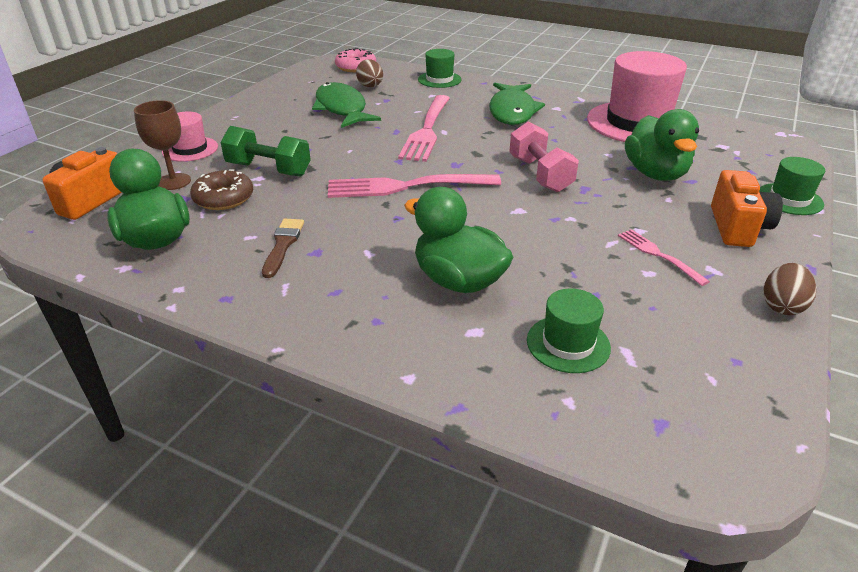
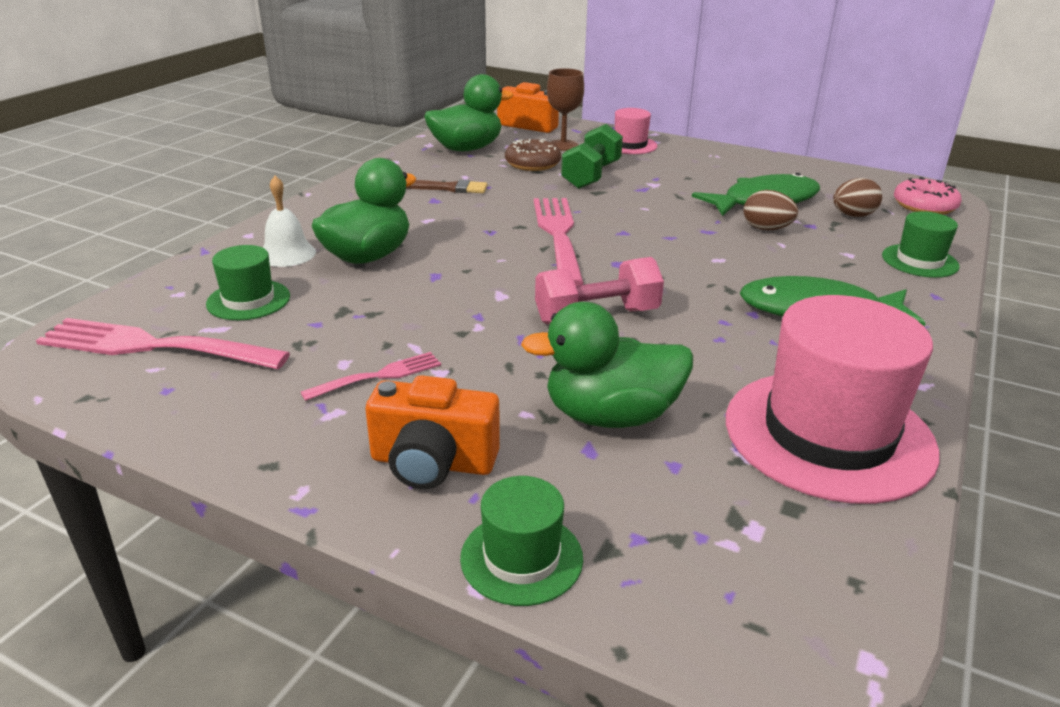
camera: 90 degrees right, 5 degrees down
pink fork [398,95,450,162] -> pink fork moved to [36,318,290,369]
brown egg [764,263,816,315] -> brown egg moved to [743,190,798,230]
none -> white bell [263,176,316,267]

